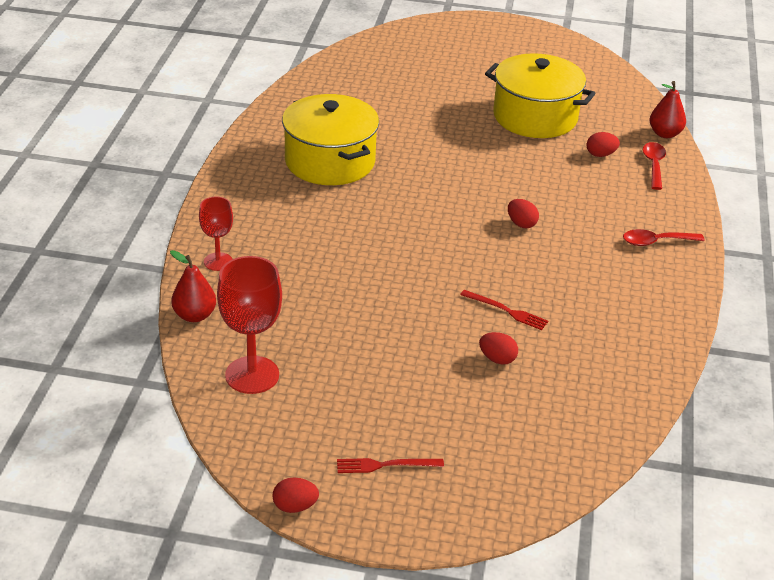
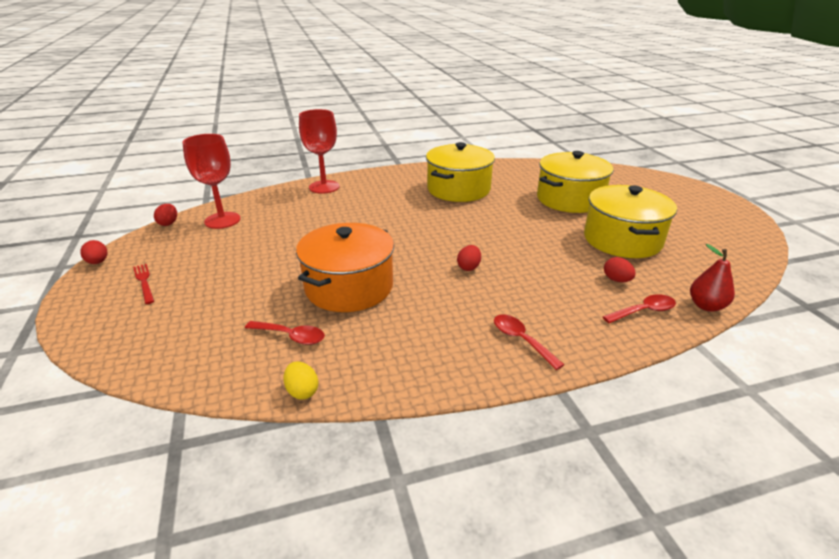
camera: 65 degrees right, 5 degrees down
red pear [170,250,216,322] -> none
red goblet [199,196,233,271] -> red goblet [299,109,340,194], size x1.68
red fork [460,290,548,330] -> orange pot [296,223,394,312]
red egg [479,332,518,365] -> red egg moved to [154,204,177,226]
none -> red spoon [245,321,325,345]
none -> yellow egg [284,361,318,400]
none -> yellow pot [537,151,614,213]

